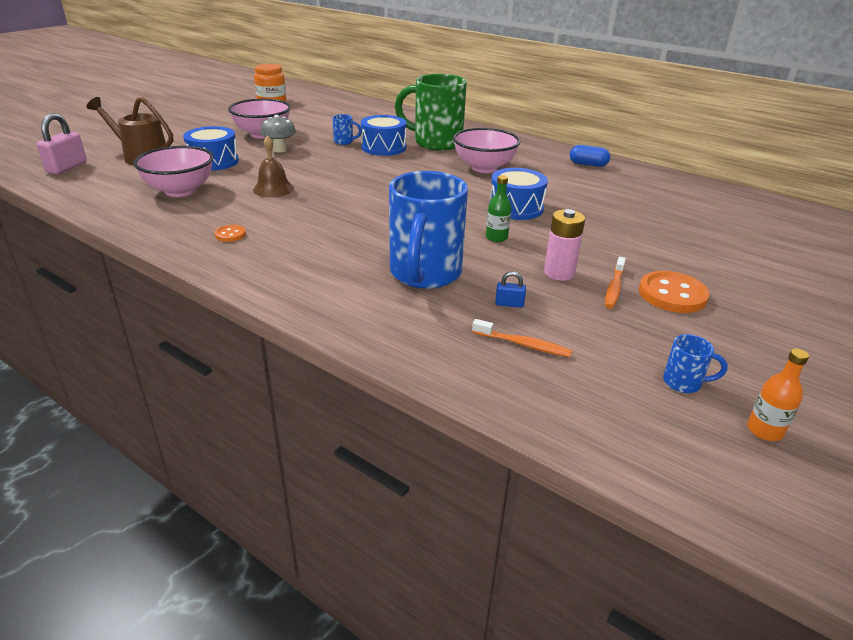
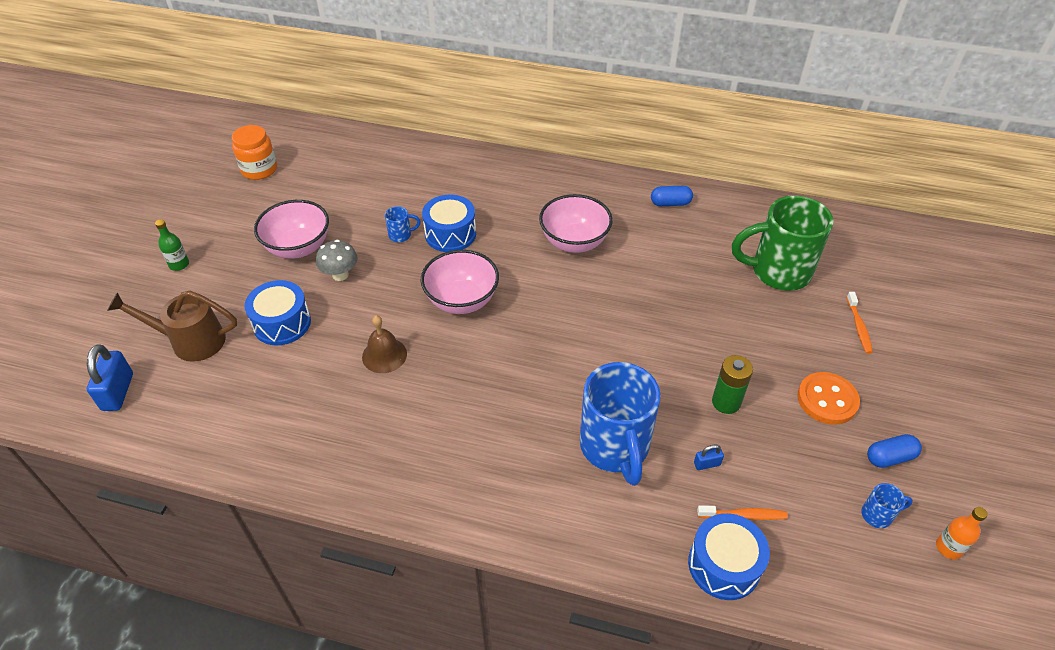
camera: 20 degrees left, 15 degrees up
pink padlock [37,113,87,174] -> blue padlock [87,344,133,411]
pink bowl [133,146,213,197] -> pink bowl moved to [421,250,499,314]
orange button [215,225,246,242] -> none
green mug [395,74,467,151] -> green mug moved to [732,195,834,291]
green bottle [486,175,511,242] -> green bottle moved to [155,219,189,271]
blue drum [489,168,548,220] -> blue drum moved to [688,513,770,600]
pink battery [544,209,585,281] -> green battery [712,355,753,414]
orange toothbrush [605,257,626,309] -> orange toothbrush moved to [847,292,873,354]
none -> blue capsule [867,434,922,468]

